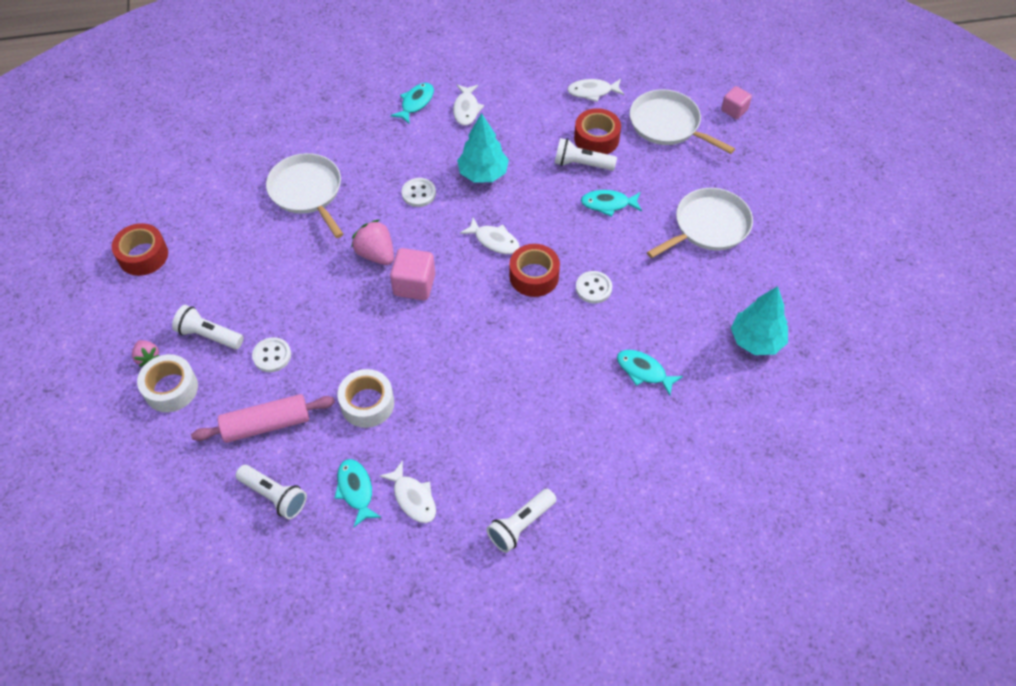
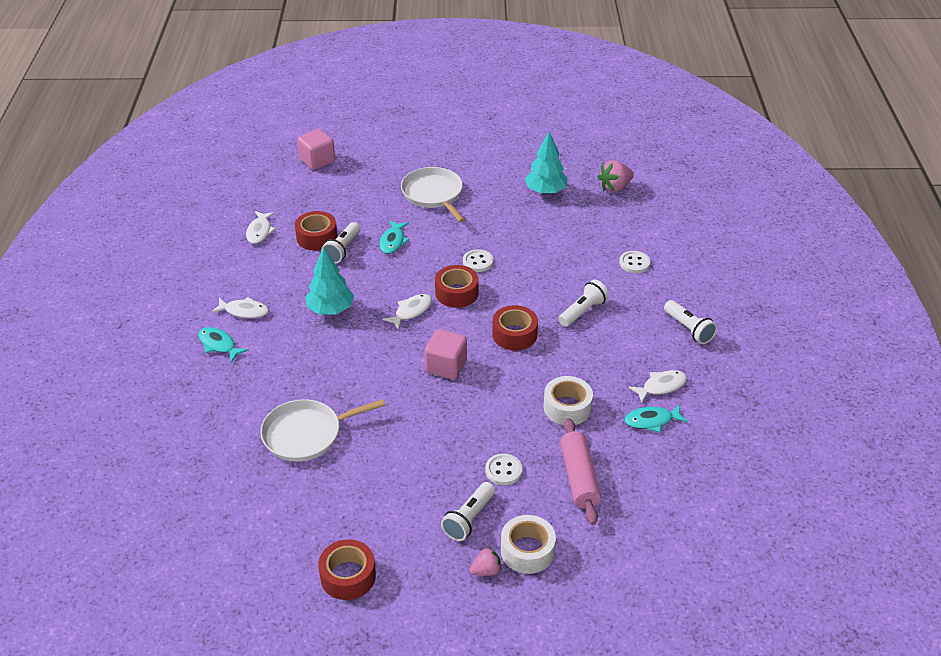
camera: 80 degrees left, 15 degrees down
white flashlight [236,465,307,519] -> white flashlight moved to [559,280,609,327]
pink strawberry [351,219,394,265] -> pink strawberry moved to [598,160,634,192]
white button [401,178,436,207] -> white button moved to [619,251,650,273]
turquoise fish [617,350,683,396] -> none
white pan [630,89,735,154] -> none
pink cube [721,86,752,119] -> pink cube [297,129,335,170], size x1.56
none -> red tape [492,305,538,350]

